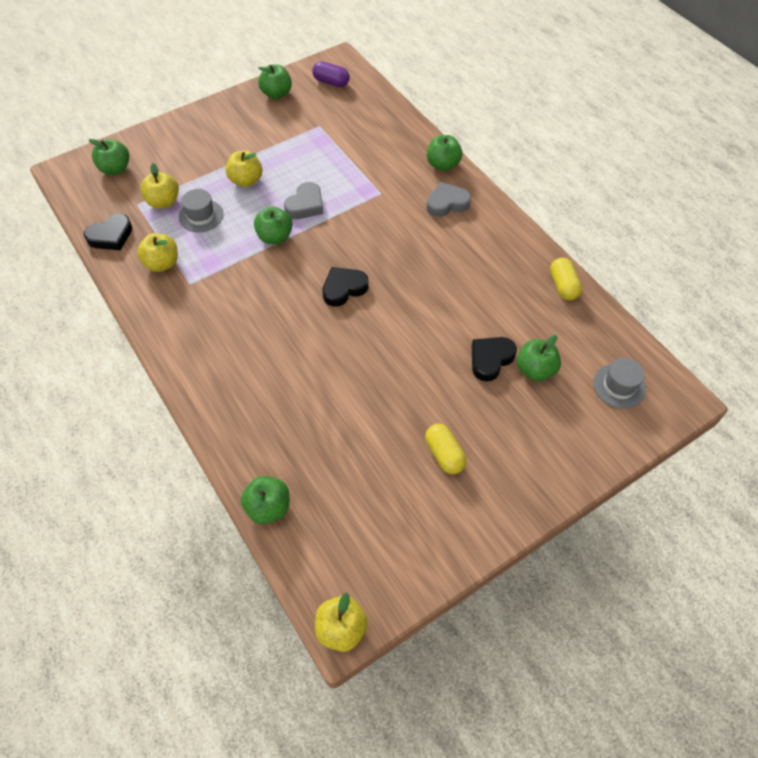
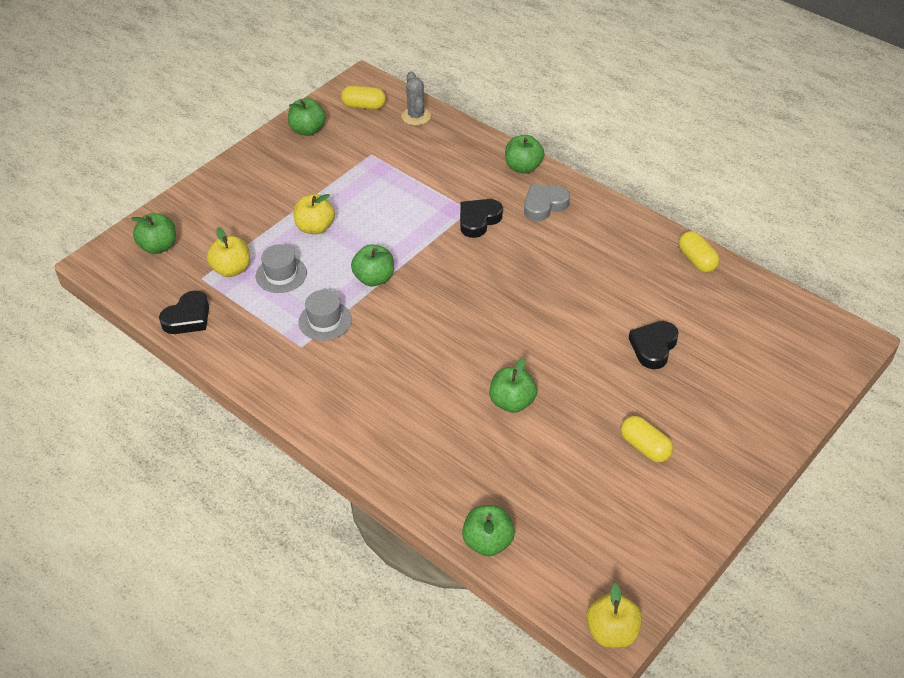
camera: 15 degrees left, 10 degrees down
yellow apple [137,233,178,272] -> none
grey heart [284,182,323,219] -> none
purple capsule [312,61,350,87] -> yellow capsule [341,86,386,110]
black heart [322,267,368,307] -> black heart moved to [460,199,503,238]
green apple [517,335,561,381] -> green apple moved to [489,358,537,413]
grey hat [593,358,646,409] -> grey hat moved to [299,290,352,341]
none -> grey cactus [401,71,431,125]

